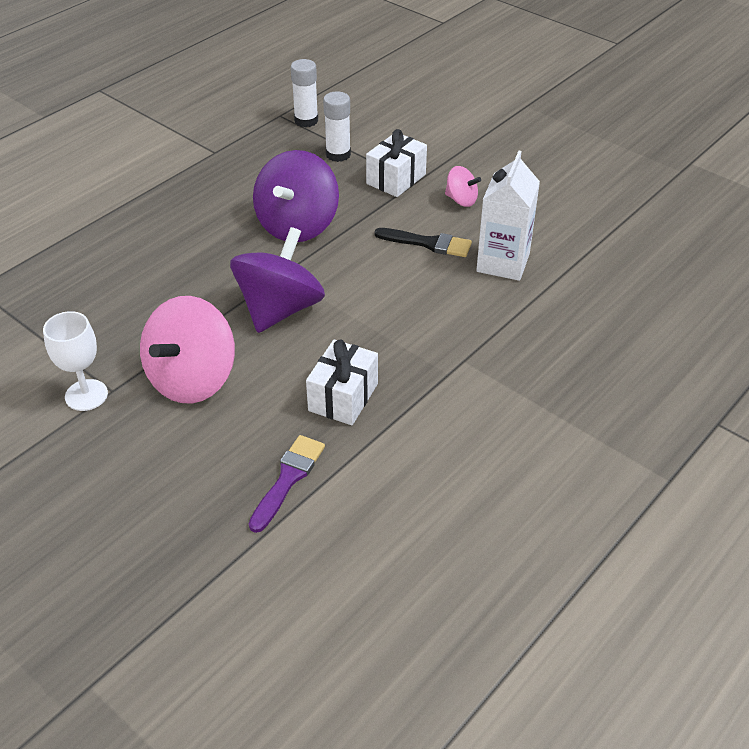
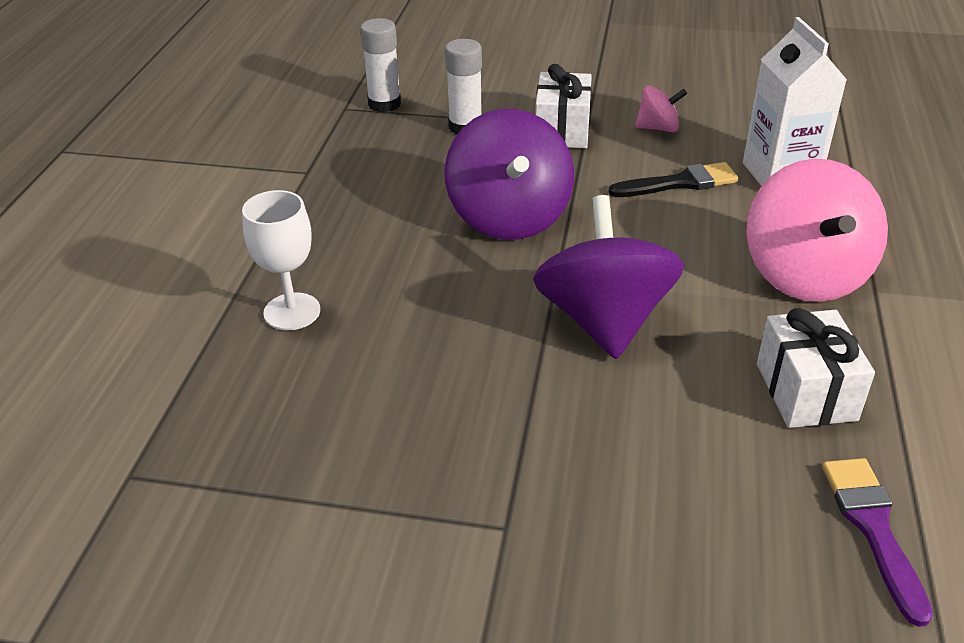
camera: 30 degrees left, 5 degrees down
white goblet [43,311,108,411] -> white goblet moved to [242,190,320,331]
pink spinning top [140,296,235,403] -> pink spinning top moved to [746,159,888,302]

